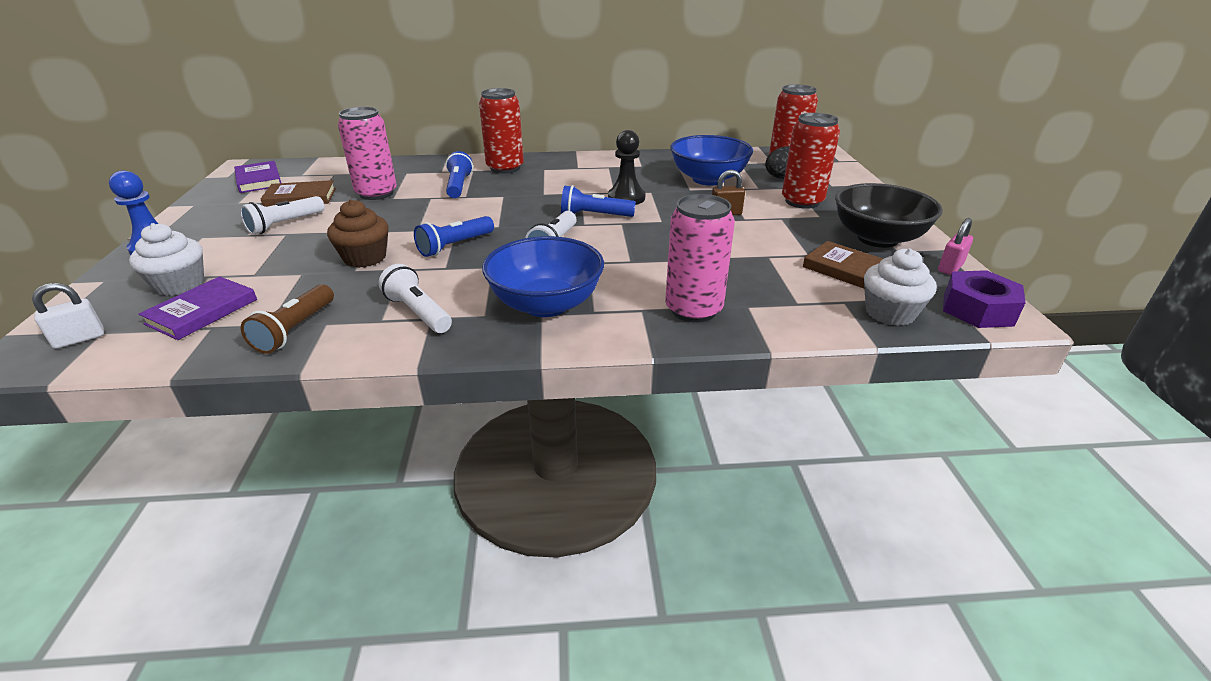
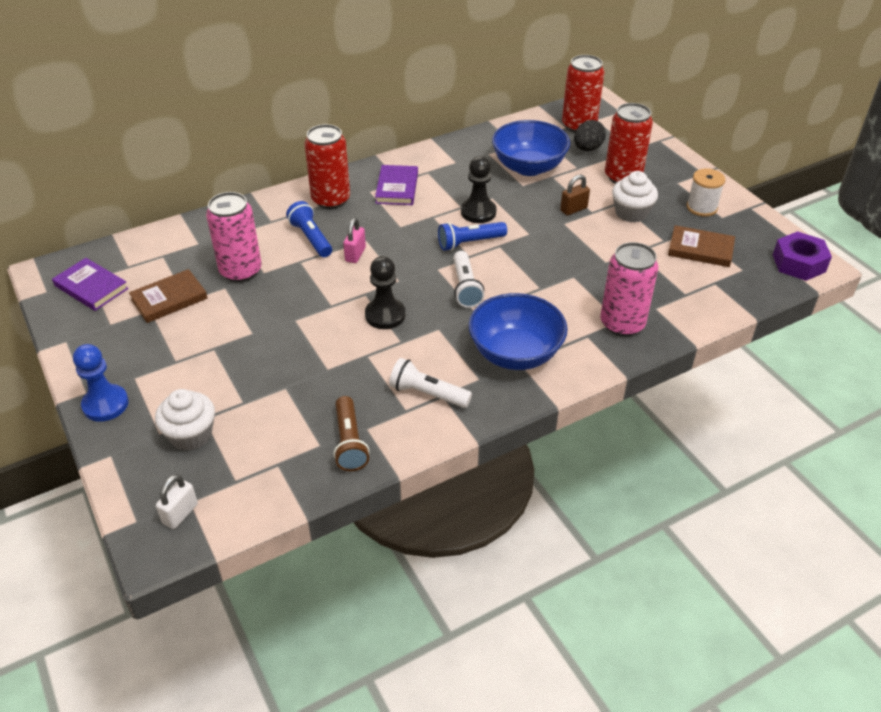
camera: 25 degrees left, 10 degrees up
purple book [139,276,257,340] -> purple book moved to [375,165,418,205]
white flashlight [240,196,324,235] -> none
brown cupcake [327,199,388,268] -> none
blue flashlight [414,216,494,257] -> black pawn [365,256,405,329]
black bowl [835,183,943,248] -> white spool [686,168,725,217]
white cupcake [864,248,937,326] -> white cupcake moved to [612,171,658,223]
pink padlock [938,218,973,275] -> pink padlock moved to [343,218,366,263]

